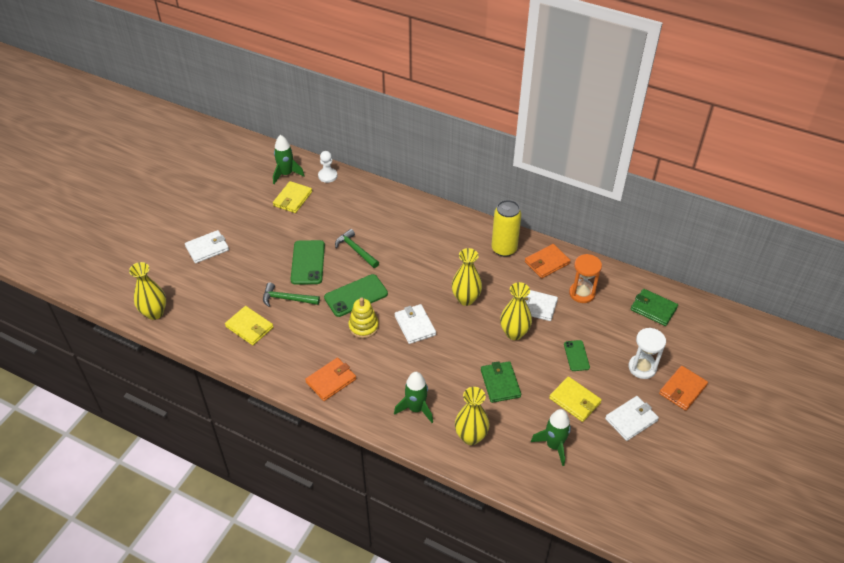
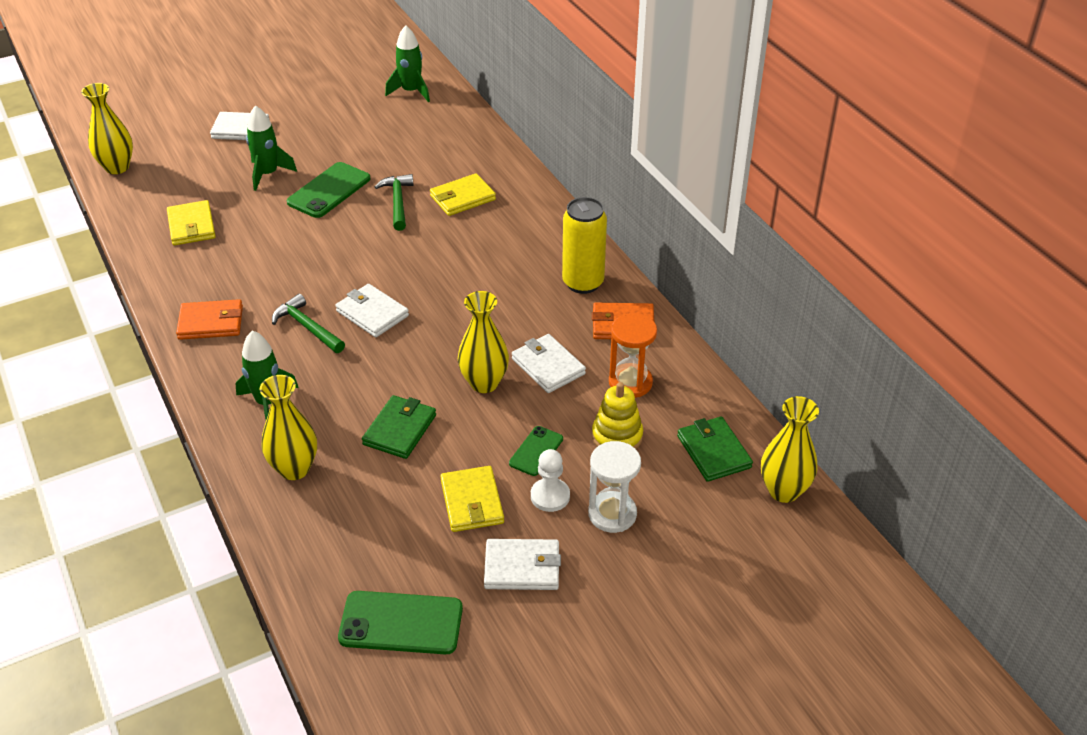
camera: 35 degrees right, 5 degrees down
green hammer [263,282,320,307] -> green hammer moved to [272,294,345,353]
yellow wallet [273,181,312,213] -> yellow wallet moved to [430,173,496,216]
white pawn [318,151,337,183] -> white pawn moved to [531,449,570,512]
green phone [324,274,388,317] -> green phone moved to [338,591,463,655]
yellow stacking toy [348,298,379,338] -> yellow stacking toy moved to [592,382,643,449]
white wallet [395,304,436,344] -> white wallet turned 60 degrees counterclockwise [335,284,409,337]
yellow vase [452,248,482,306] -> yellow vase moved to [761,396,819,503]
green rocket [531,409,571,466] -> green rocket moved to [246,105,297,191]
orange wallet [659,366,708,411] -> none

